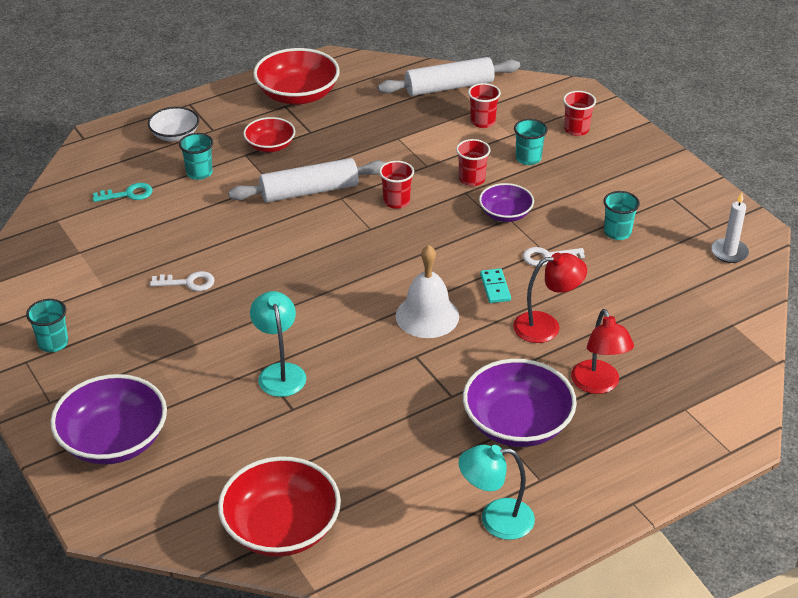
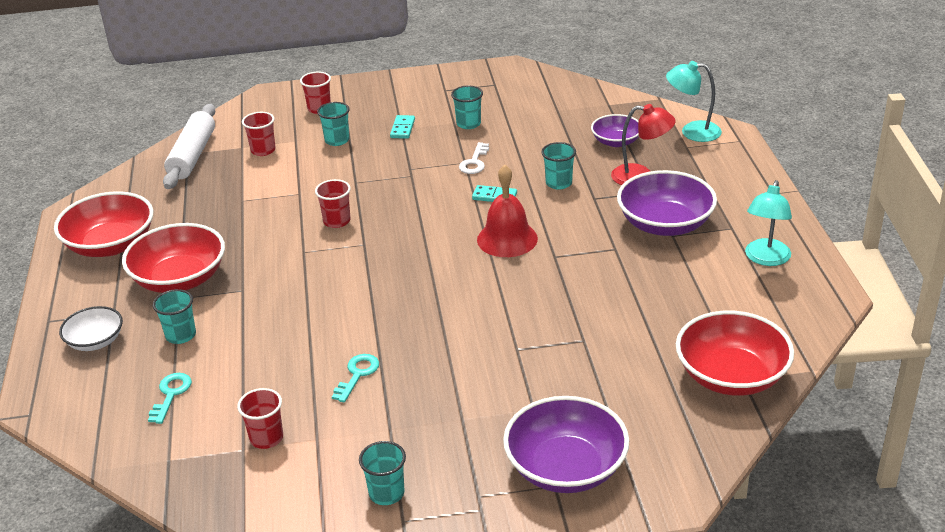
camera: 65 degrees left, 5 degrees down
white key [150,271,215,291] -> turquoise key [332,354,379,403]
white rolling pin [228,158,387,202] -> none
red bowl [243,117,295,152] -> red bowl [122,223,225,293], size x1.73
turquoise lamp [250,291,306,397] -> turquoise lamp moved to [666,61,722,142]
white bell [396,245,459,338] -> red bell [477,165,538,257]
red cup [456,139,491,186] -> red cup moved to [237,388,283,449]
purple bowl [479,183,534,222] -> purple bowl moved to [591,114,639,147]
red lamp [513,253,587,343] -> turquoise cup [541,142,576,190]
white candle [711,193,749,263] -> none
none -> turquoise domino [390,115,415,139]

